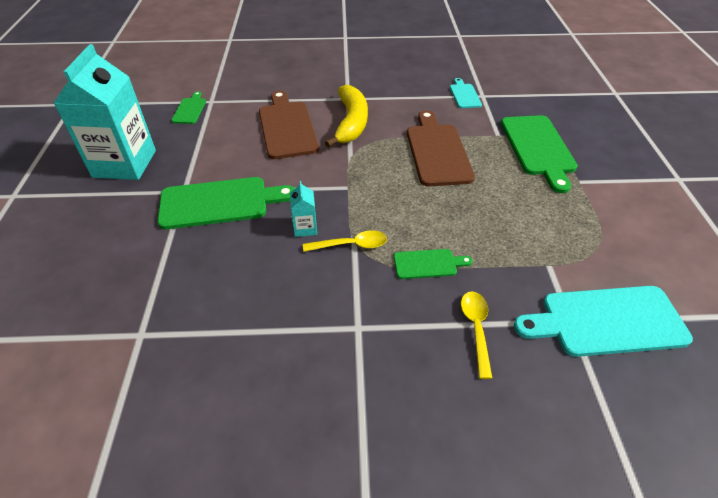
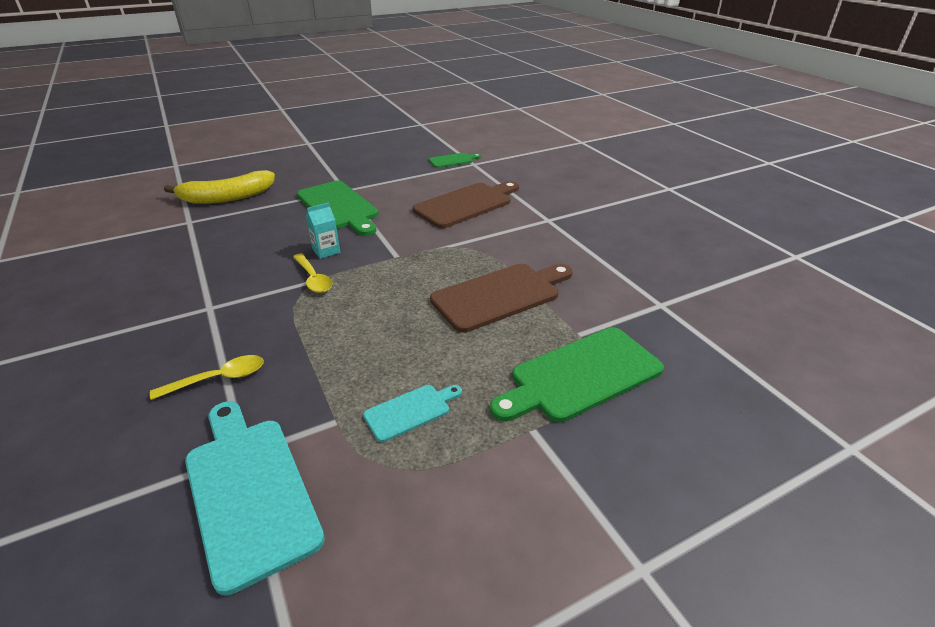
camera: 65 degrees right, 10 degrees down
turquoise carton [54,44,156,180] -> none
yellow banana [325,85,368,148] -> yellow banana moved to [164,170,275,204]
green cutting board [394,249,473,279] -> none
turquoise cutting board [450,78,482,108] -> turquoise cutting board moved to [363,385,462,442]

